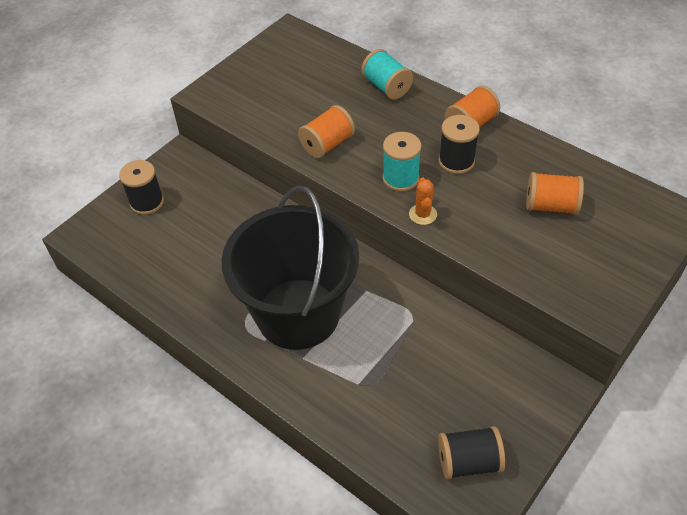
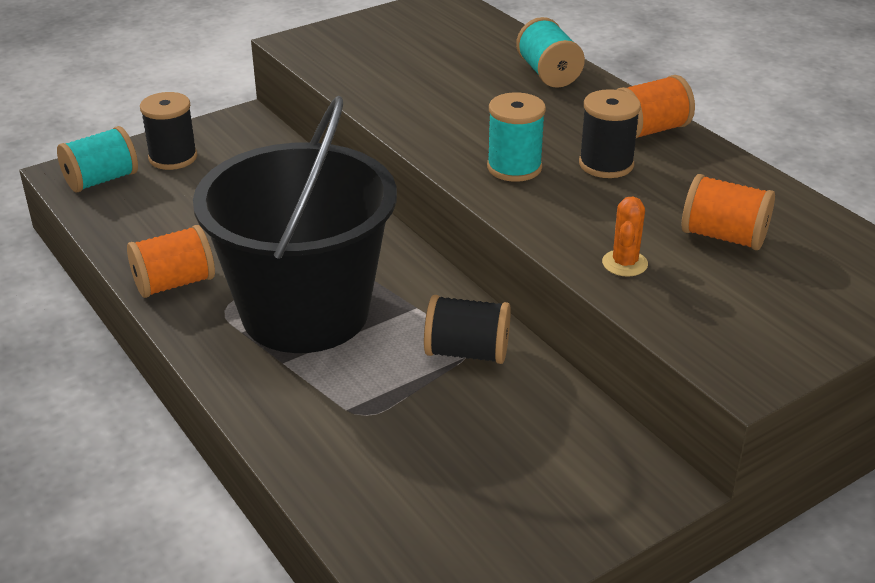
camera: 15 degrees right, 15 degrees down
orange spool [298,105,355,158] -> orange spool moved to [127,225,215,298]
orange cactus [409,178,437,225] -> orange cactus moved to [602,196,648,277]
black spool [438,426,505,479] -> black spool moved to [424,295,511,364]
none -> turquoise spool [57,126,138,192]

